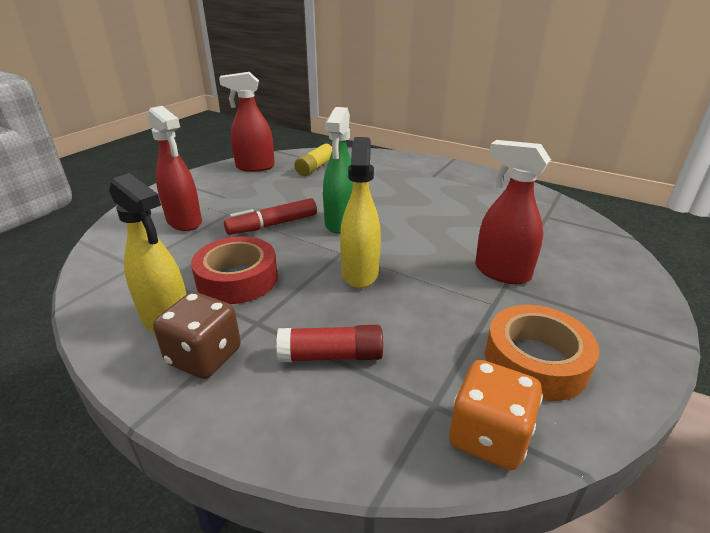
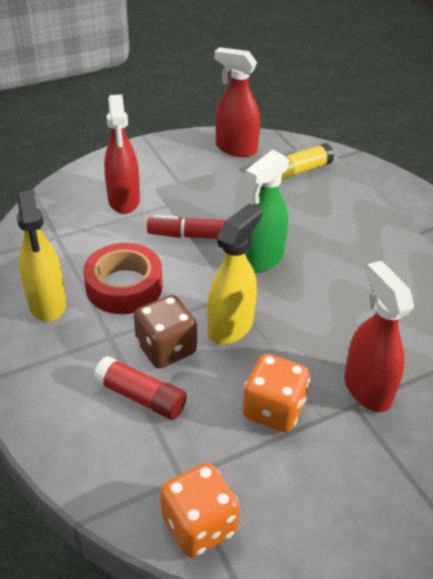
camera: 30 degrees right, 10 degrees up
brown dice [153,292,241,379] -> brown dice moved to [134,295,197,368]
orange tape [485,305,599,401] -> none
none -> orange dice [243,354,310,432]

